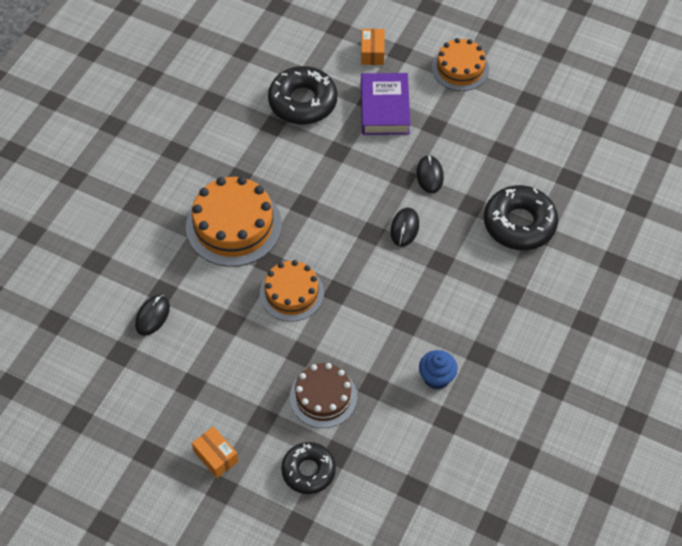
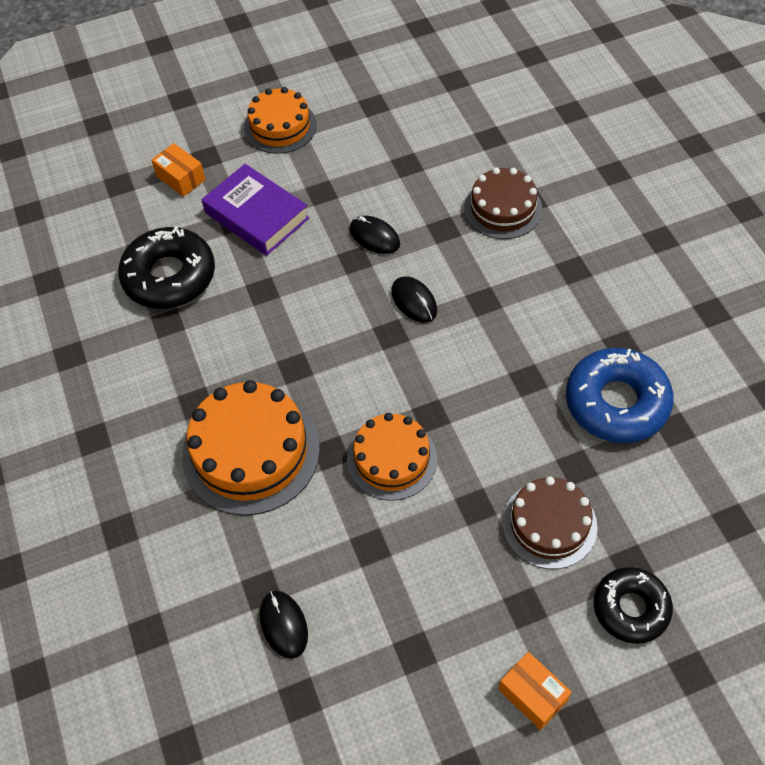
camera: 45 degrees left, 0 degrees up
orange box [192,426,239,478] -> orange box turned 45 degrees clockwise [499,652,572,730]
blue cupcake [419,350,458,389] -> blue donut [566,348,674,443]
black donut [484,185,558,250] -> brown cake [464,167,542,239]

